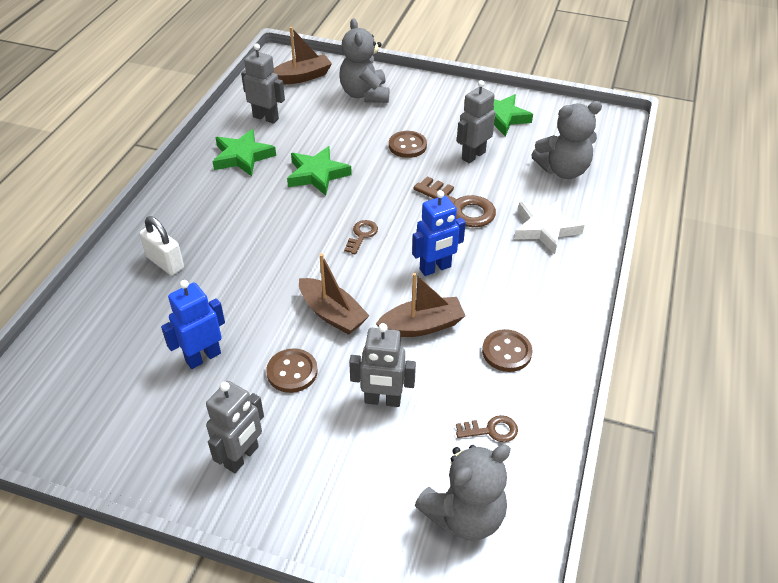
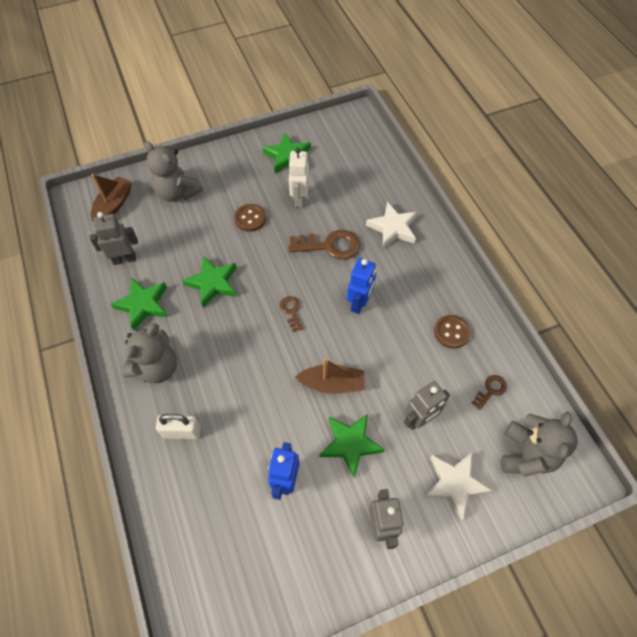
camera: 40 degrees left, 15 degrees up
brown button [266,348,318,393] -> green star [319,414,385,477]
brown boat [376,273,465,337] -> none
grey robot [457,80,496,163] -> white robot [288,148,309,208]
grey teddy bear [531,101,602,179] -> grey teddy bear moved to [120,324,177,383]
none -> white star [424,453,493,521]

